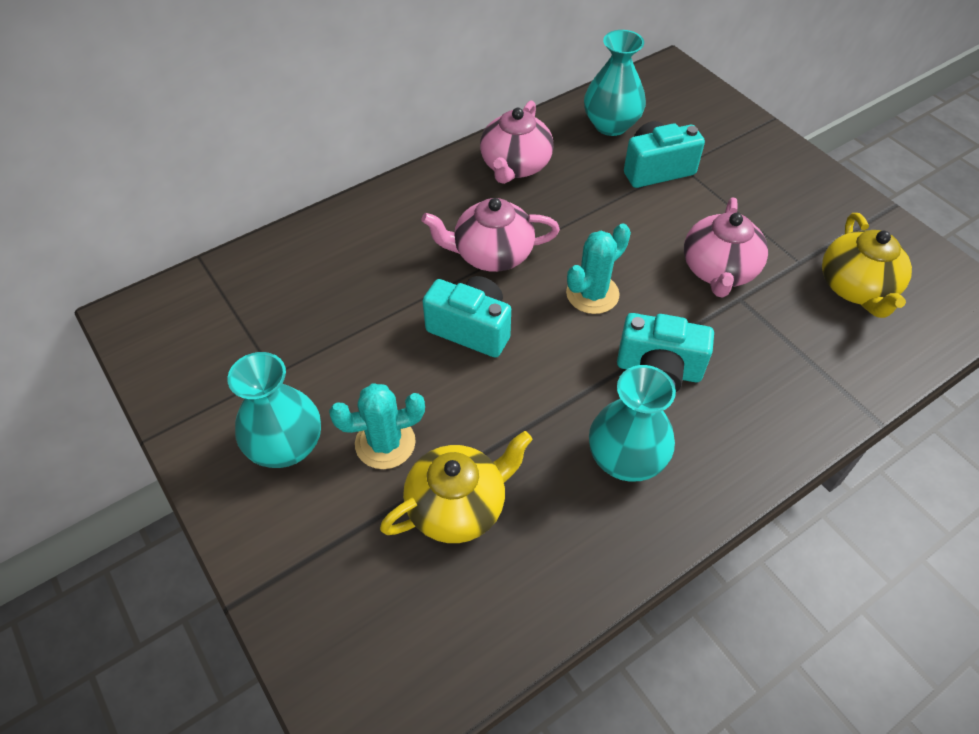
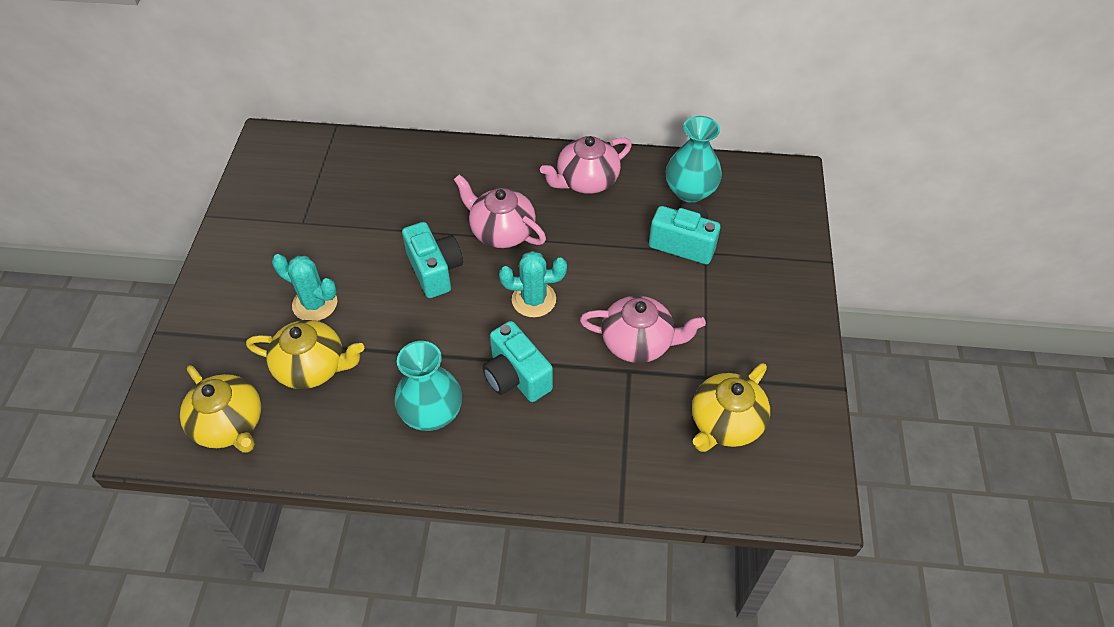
camera: 40 degrees right, 0 degrees up
turquoise vase [227,352,321,468] -> none
pink teapot [684,198,768,298] -> pink teapot turned 135 degrees counterclockwise [580,296,706,363]
none -> yellow teapot [180,365,261,453]

